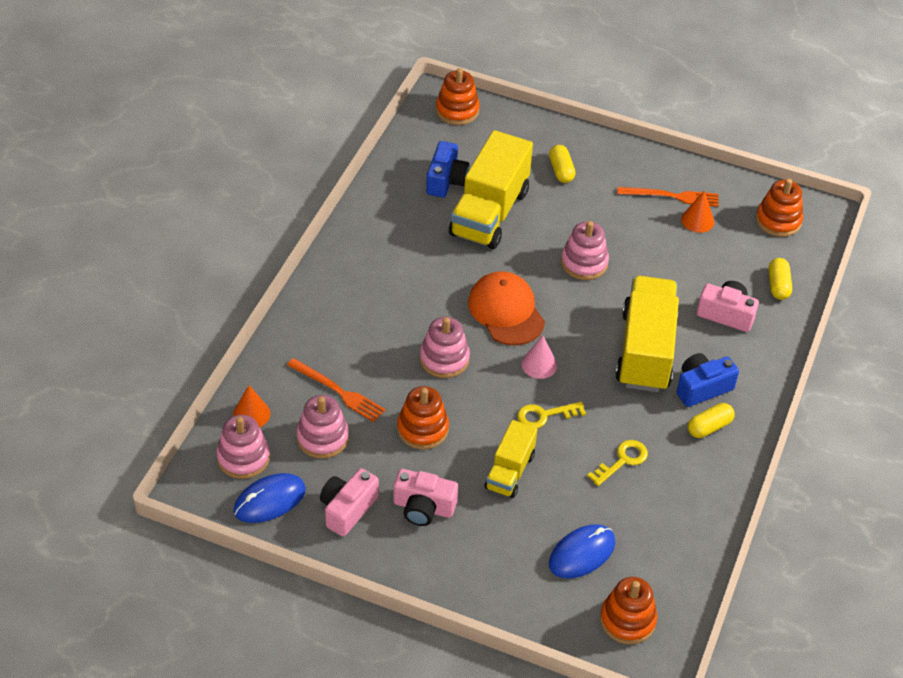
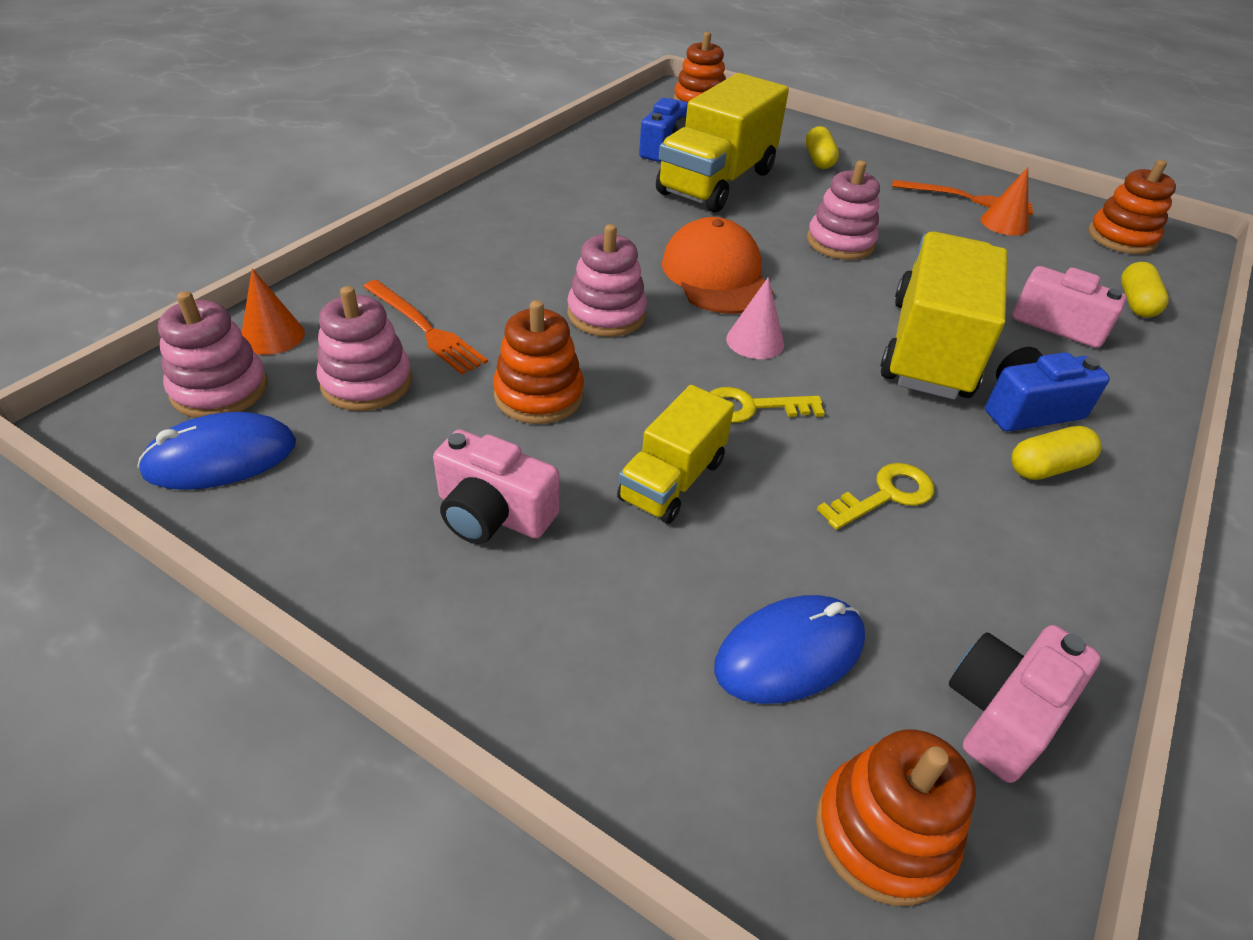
camera: 10 degrees right, 5 degrees down
pink camera [320,468,379,537] -> pink camera moved to [949,625,1101,783]

